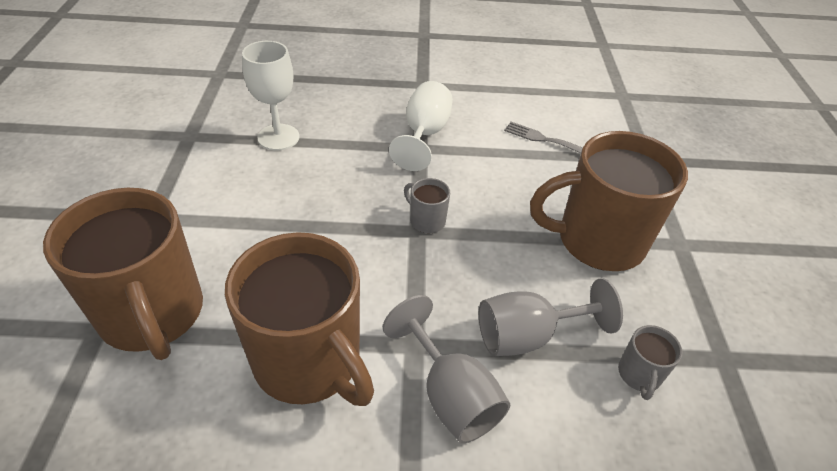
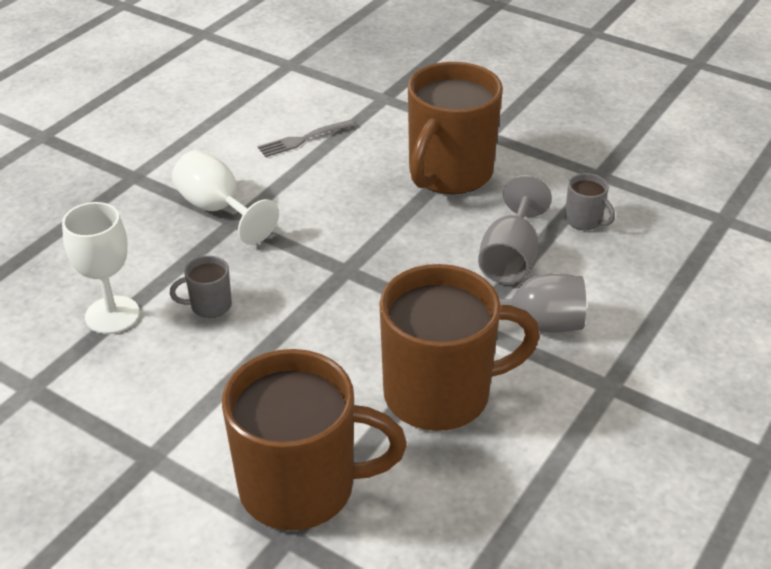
camera: 55 degrees left, 5 degrees down
grey mug [404,178,450,233] -> grey mug moved to [170,256,232,318]

